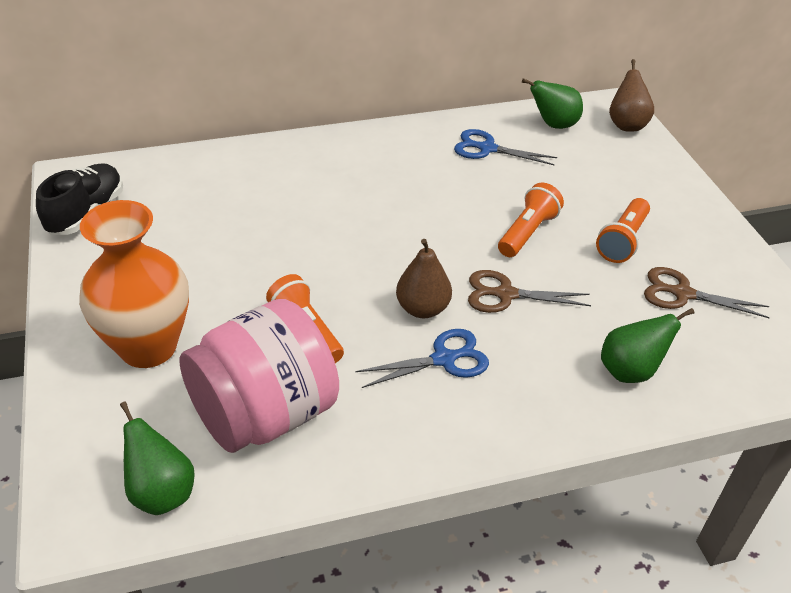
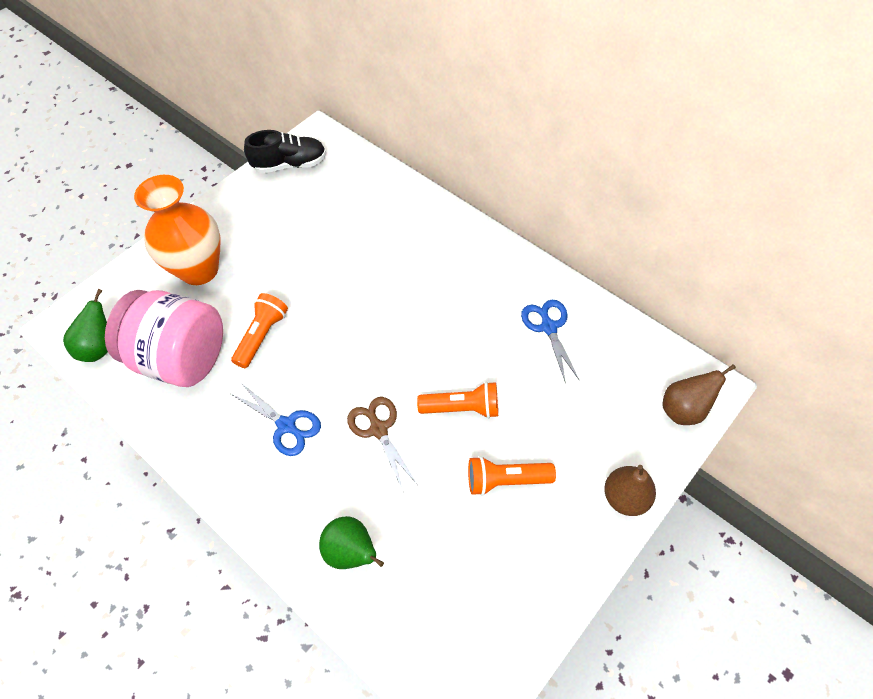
camera: 60 degrees right, 15 degrees up
brown pear [396,239,452,318] -> brown pear moved to [604,465,656,516]
green pear [522,78,583,129] -> none
brown scissors [644,267,770,318] -> none

